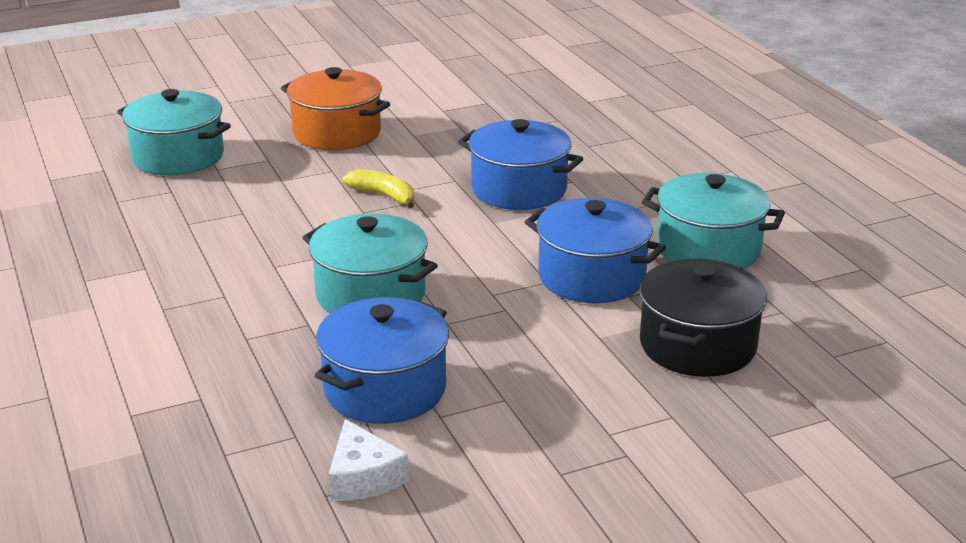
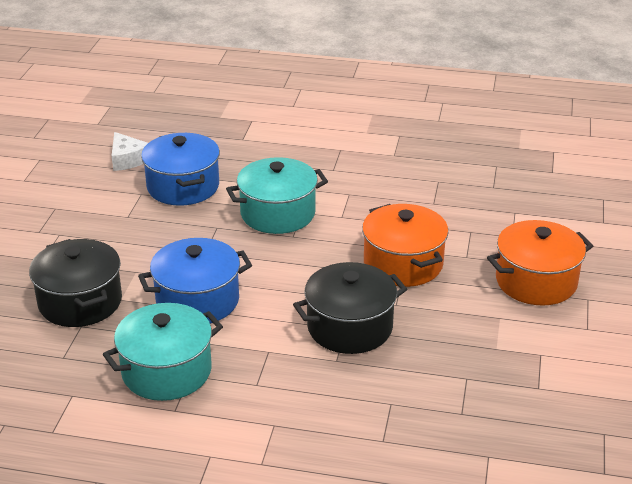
camera: 125 degrees right, 5 degrees up
turquoise pot [117,89,231,175] -> none
white cheese [329,419,409,501] -> white cheese turned 135 degrees counterclockwise [112,132,148,171]
yellow banana [342,169,414,208] -> orange pot [362,204,448,287]
blue pot [458,119,583,210] -> black pot [293,262,407,354]

